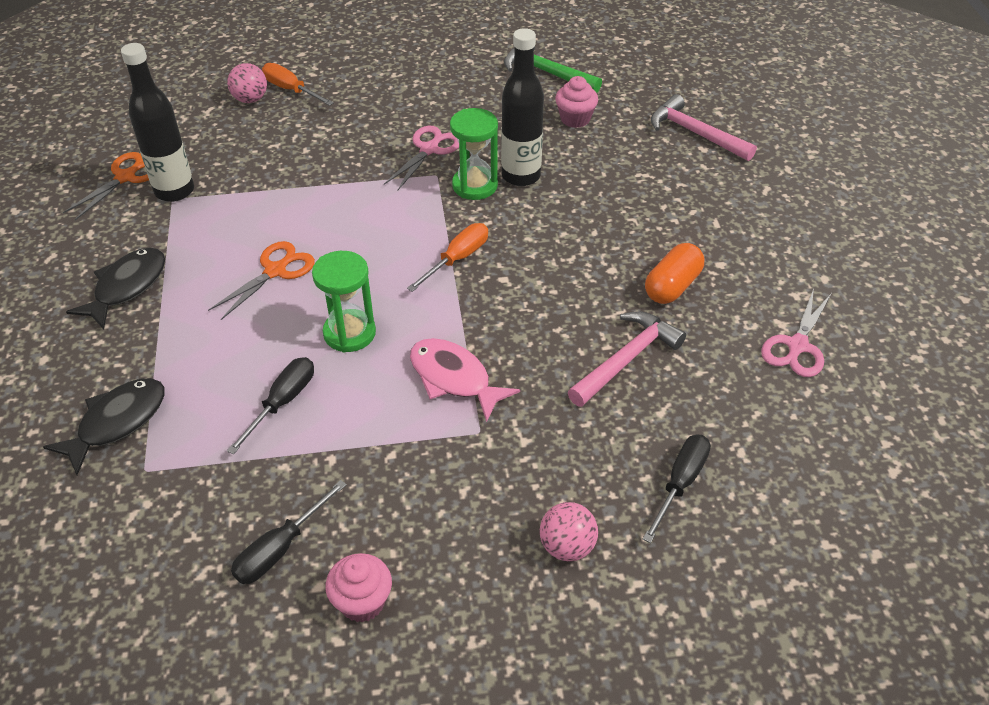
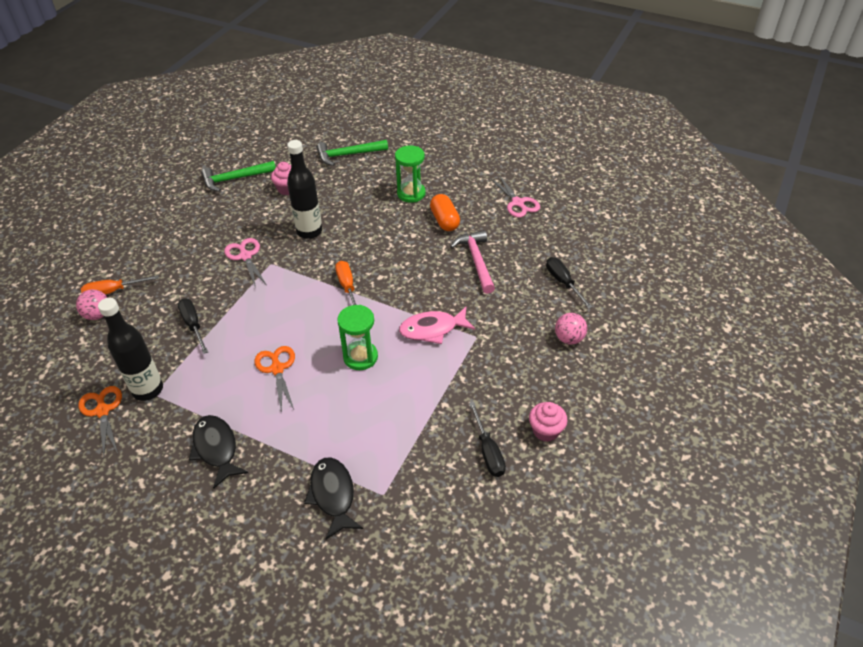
camera: 55 degrees left, 0 degrees up
black screwdriver [227,357,314,455] -> black screwdriver moved to [178,298,208,354]
green hourglass [450,108,498,200] -> green hourglass moved to [395,145,425,203]
pink hammer [651,94,757,161] -> green hammer [317,140,388,166]

